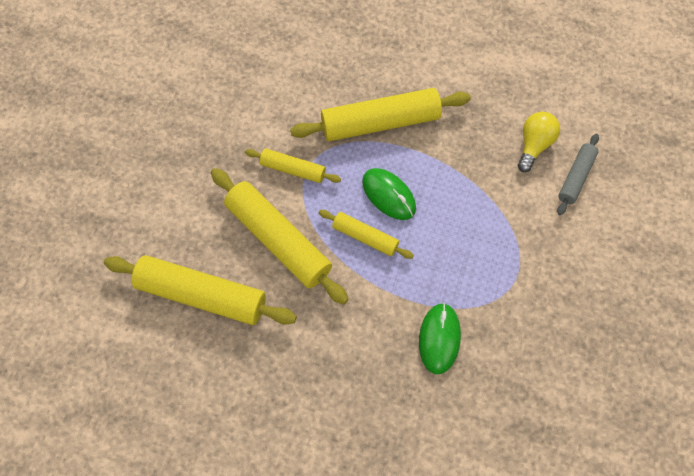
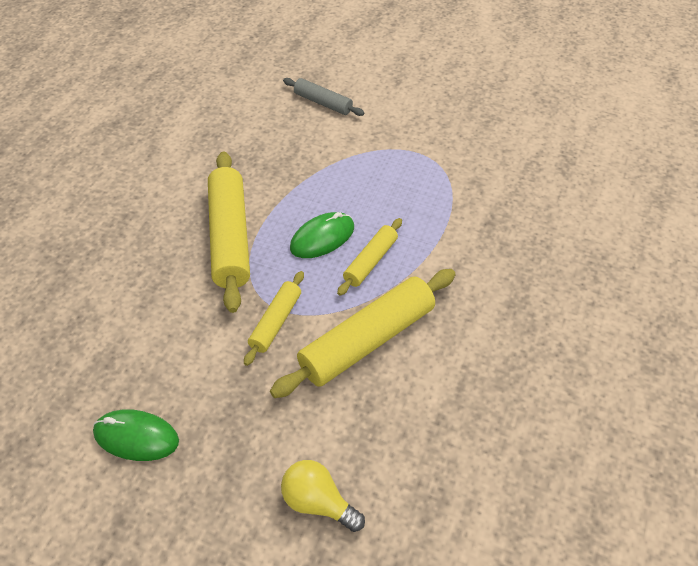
camera: 85 degrees left, 15 degrees down
yellow rolling pin [104,255,297,325] -> none
green mouse [419,303,461,374] -> green mouse moved to [93,409,179,461]
yellow light bulb [518,112,560,172] -> yellow light bulb moved to [281,460,365,532]

